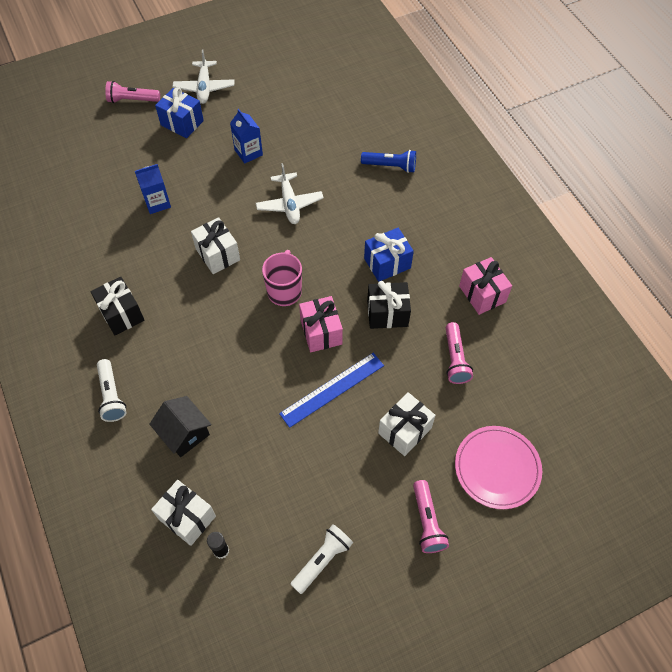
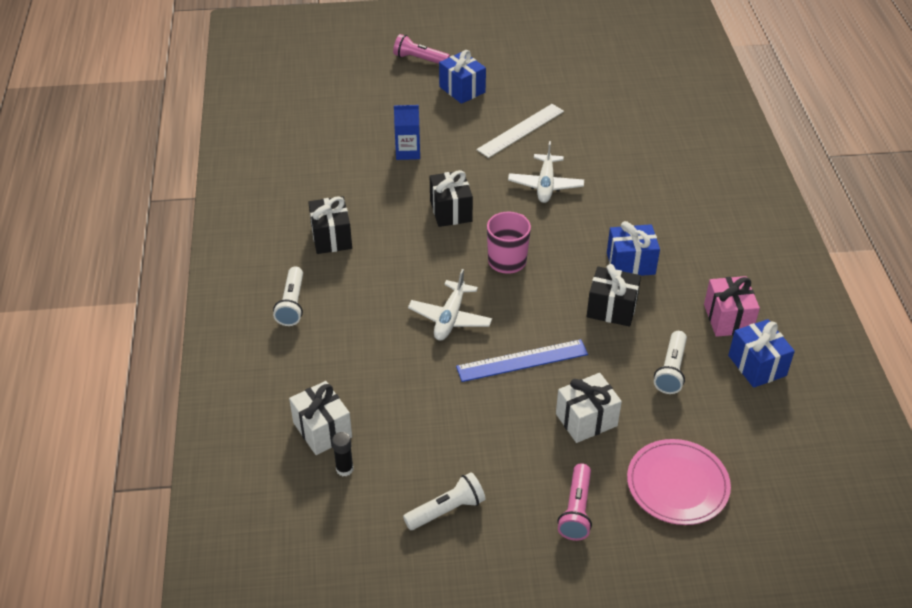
camera: 20 degrees right, 15 degrees down
black house [149,396,211,457] -> none
white plane [173,49,234,104] -> white plane moved to [408,269,492,340]
white gift [191,217,240,274] -> black gift [430,170,473,227]
blue carton [230,109,263,164] -> white ruler [476,104,564,158]
pink gift [299,296,343,352] -> none
blue flashlight [361,150,416,173] -> none
pink flashlight [446,322,473,384] -> white flashlight [654,331,687,394]
none -> blue gift [728,319,795,388]

